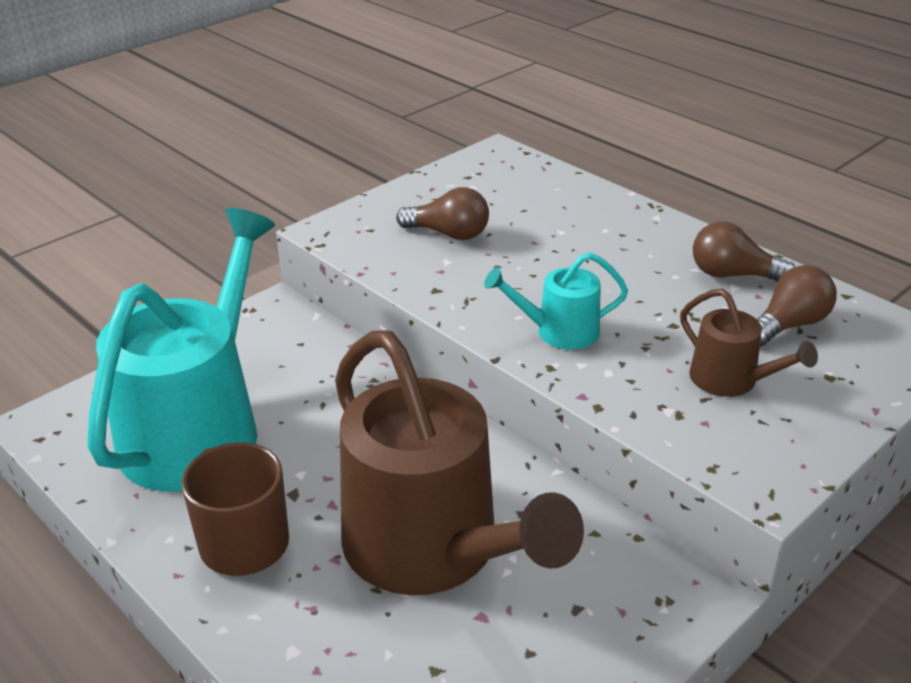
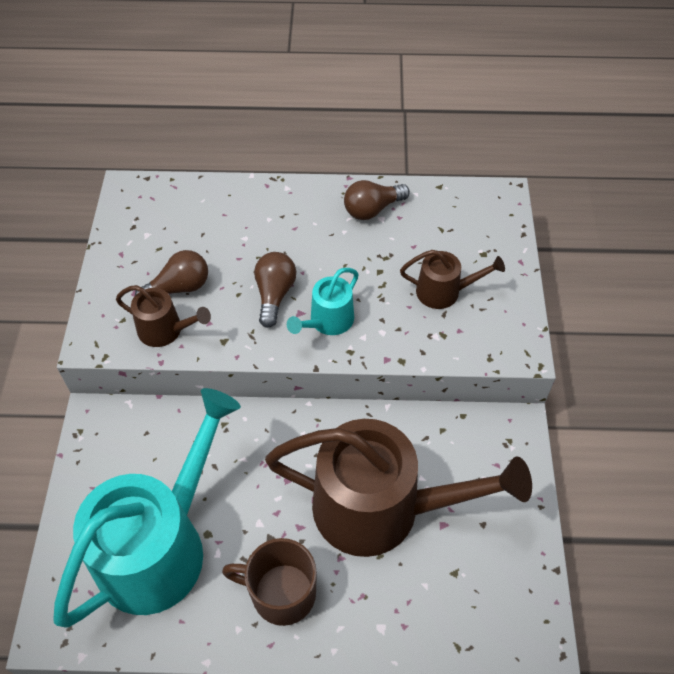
camera: 45 degrees left, 20 degrees up
turquoise watering can [87,208,275,492] -> turquoise watering can turned 60 degrees clockwise [53,388,241,628]
brown light bulb [757,265,837,346] -> brown light bulb moved to [254,252,296,328]
none -> brown watering can [116,285,211,347]

